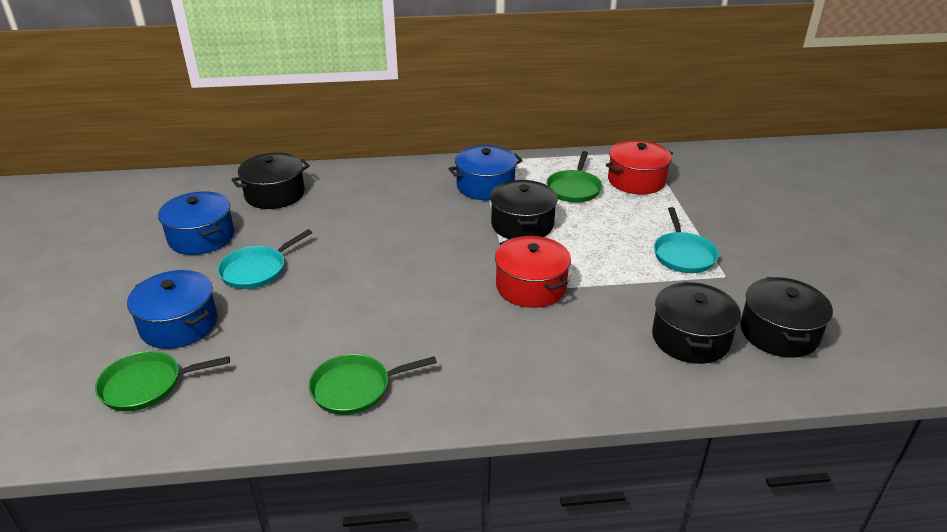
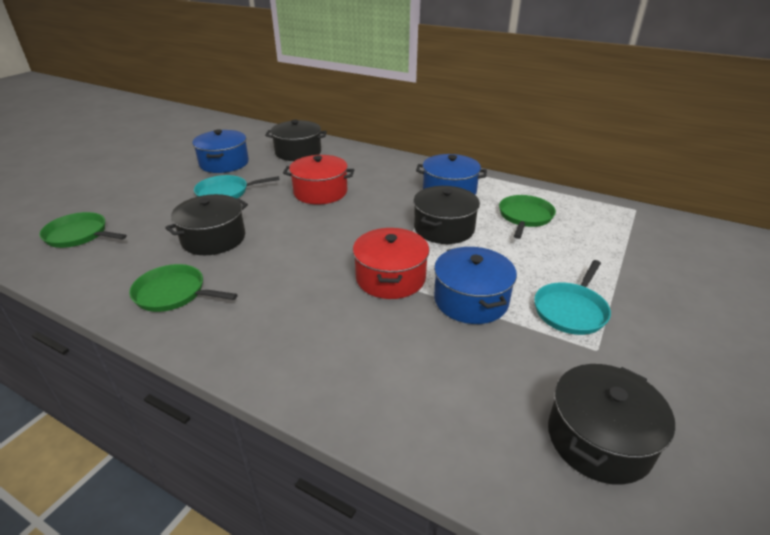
camera: 35 degrees right, 0 degrees up
blue pot [127,270,218,349] -> blue pot moved to [434,247,517,324]
green pan [546,151,602,203] -> green pan turned 150 degrees clockwise [499,195,556,239]
red pot [606,140,673,194] -> red pot moved to [283,155,354,204]
black pot [652,282,741,364] -> black pot moved to [165,194,248,255]

